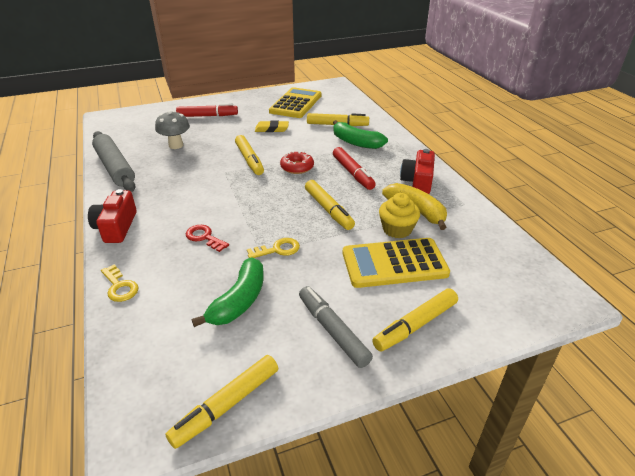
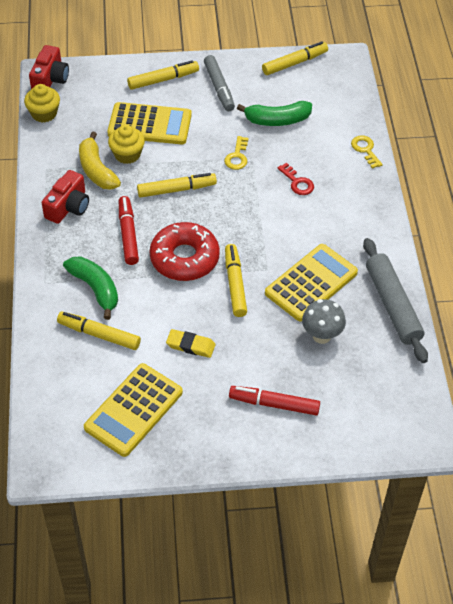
camera: 165 degrees left, 15 degrees up
red camera [88,189,137,243] -> red camera moved to [29,45,69,89]
green banana [192,258,264,327] -> green banana turned 135 degrees counterclockwise [237,101,312,126]
yellow key [247,238,300,258] -> yellow key turned 75 degrees counterclockwise [224,136,248,170]
red donut [280,151,314,174] -> red donut [150,222,220,281], size x1.78
yellow marker [305,180,355,230] -> yellow marker turned 90 degrees clockwise [137,173,217,198]
none -> yellow cupcake [24,84,60,122]
none -> yellow calculator [265,244,358,321]

